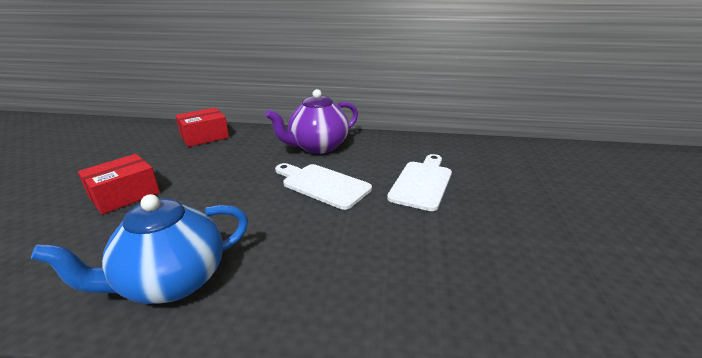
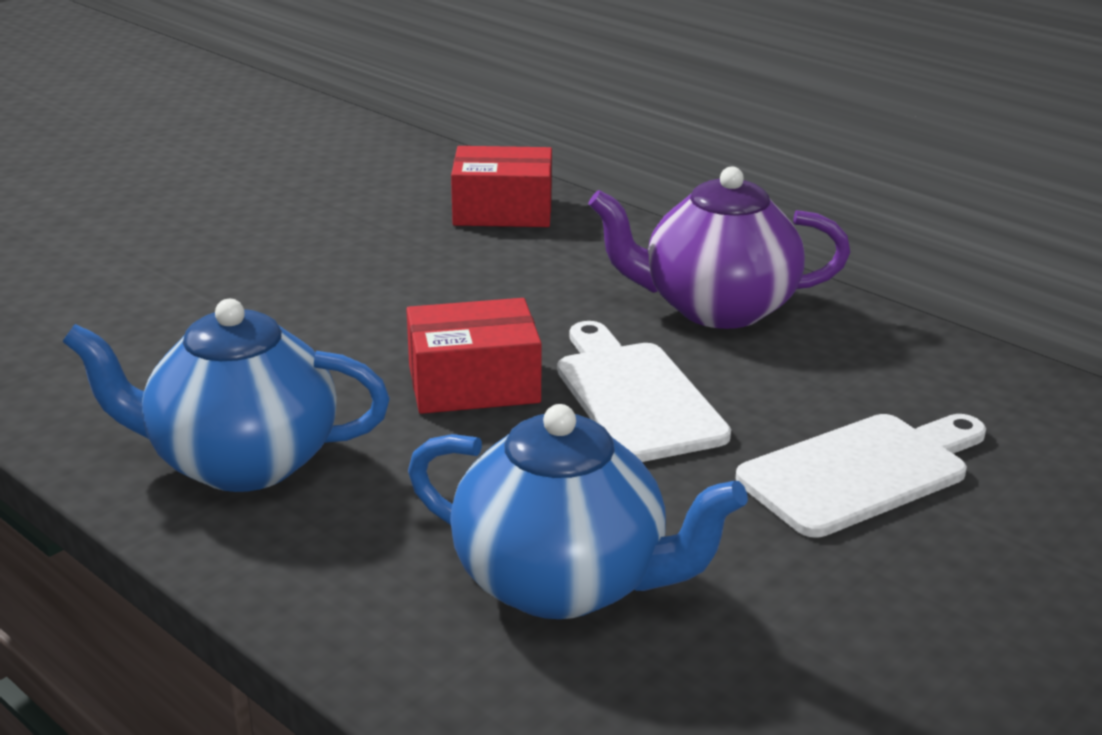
camera: 35 degrees right, 0 degrees up
red box [78,154,160,214] -> red box moved to [406,298,542,414]
none -> blue teapot [408,404,748,619]

